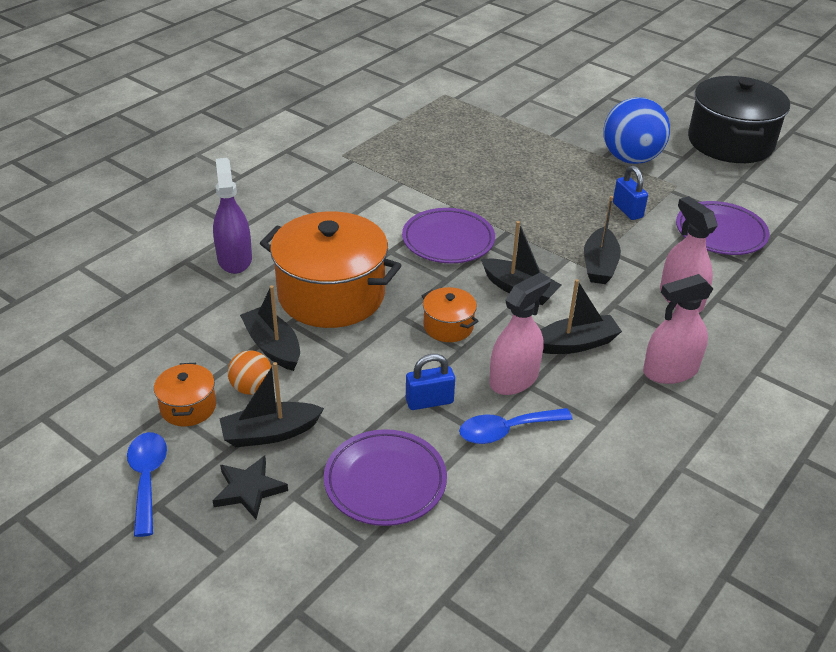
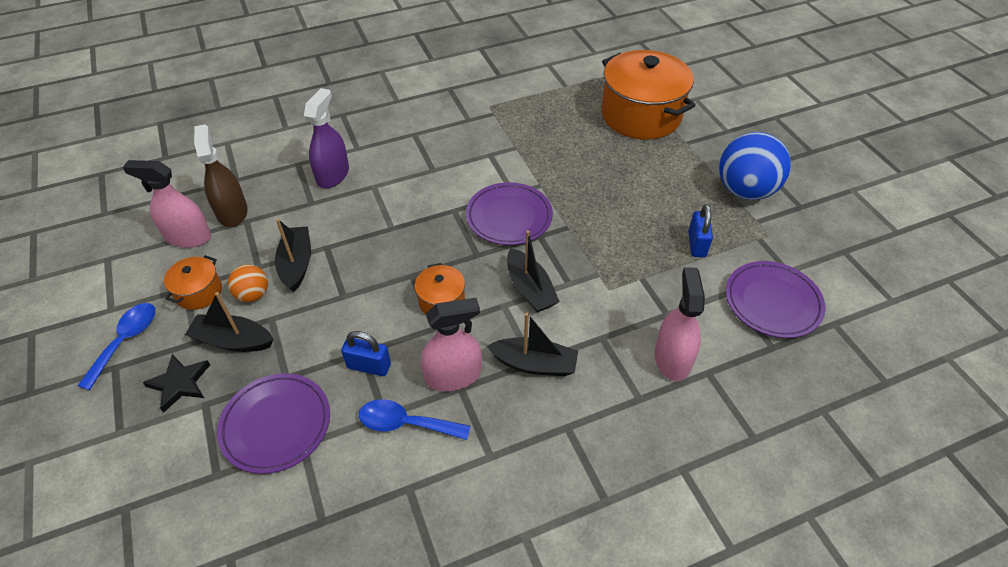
camera: 30 degrees right, 10 degrees up
orange pot [260,211,402,328] -> orange pot moved to [601,50,696,140]
black boat [584,196,621,284] -> none
pink spray bottle [643,274,713,384] -> pink spray bottle moved to [123,160,211,248]
black pot [688,76,790,163] -> none
none -> brown spray bottle [194,124,248,227]

